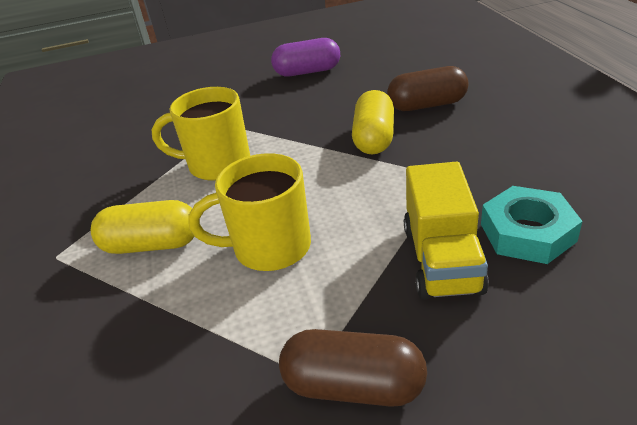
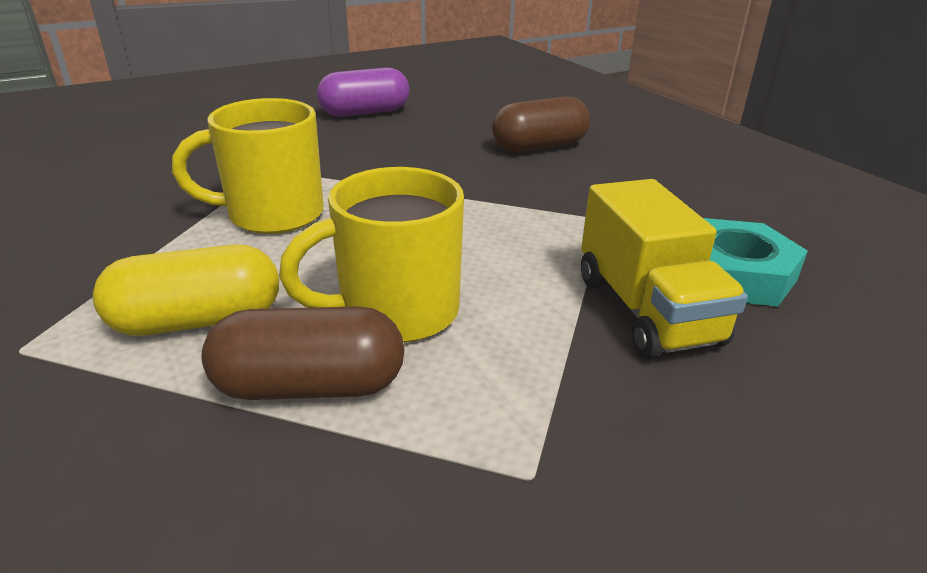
camera: 20 degrees left, 5 degrees down
brown capsule [279,329,427,407] -> brown capsule moved to [202,306,405,400]
yellow capsule [352,90,394,155] -> none

